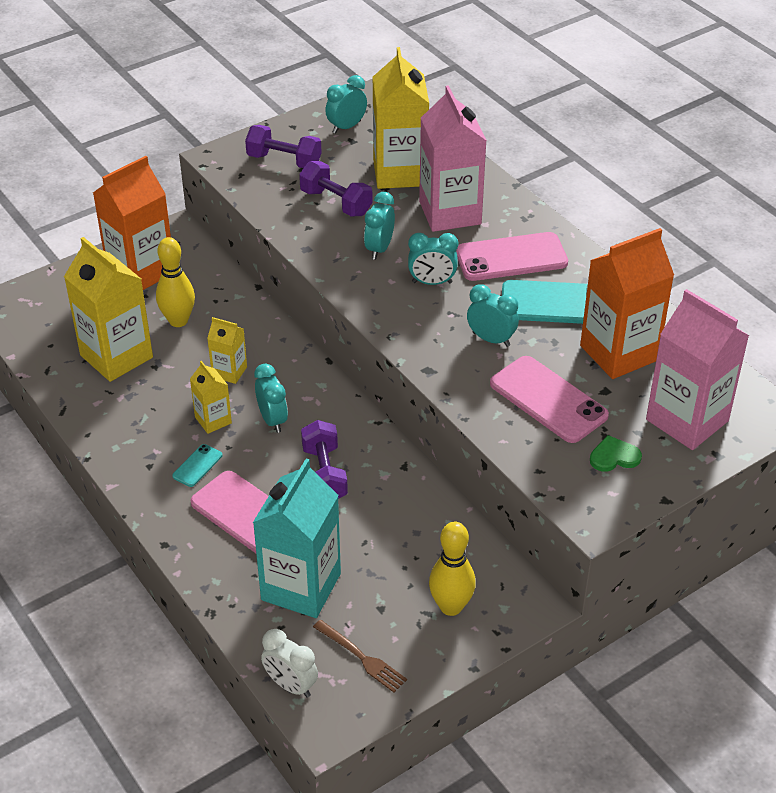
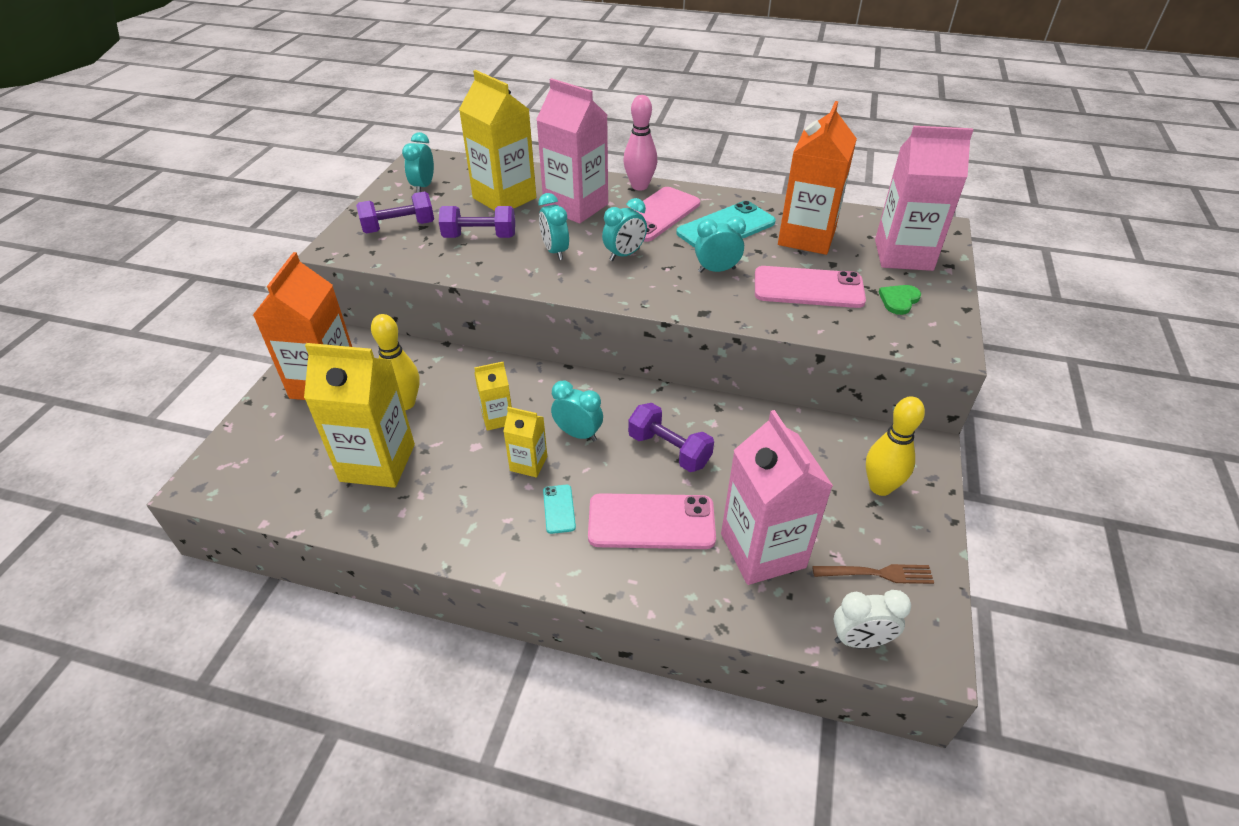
camera: 40 degrees left, 0 degrees up
turquoise carton [253,458,341,618] -> pink carton [721,410,833,585]
none -> pink bowling pin [623,95,657,190]

